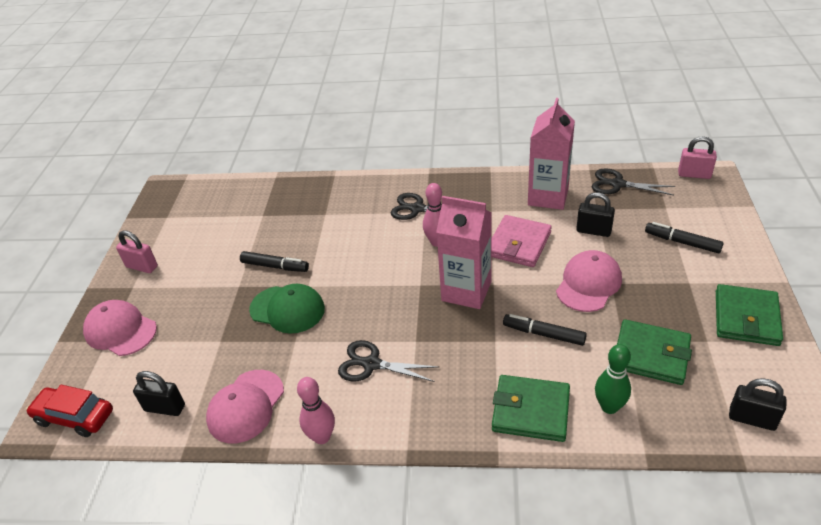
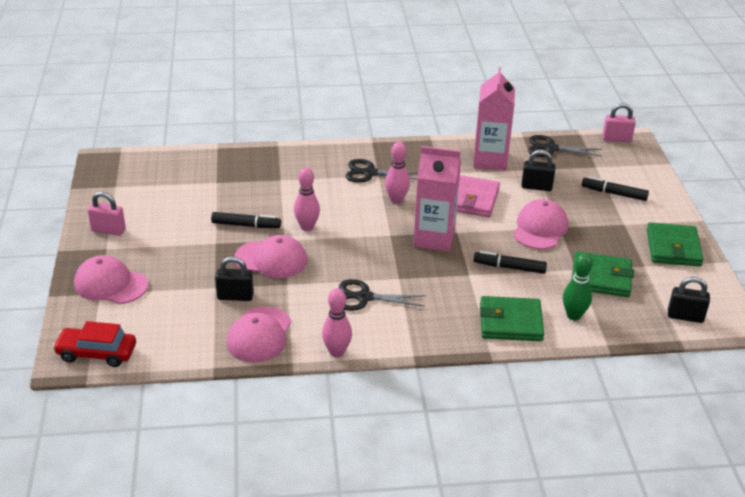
camera: 15 degrees left, 5 degrees down
black padlock [133,371,185,416] -> black padlock moved to [215,257,254,301]
green cap [249,284,325,334] -> pink cap [234,235,307,278]
none -> pink bowling pin [294,167,320,231]

